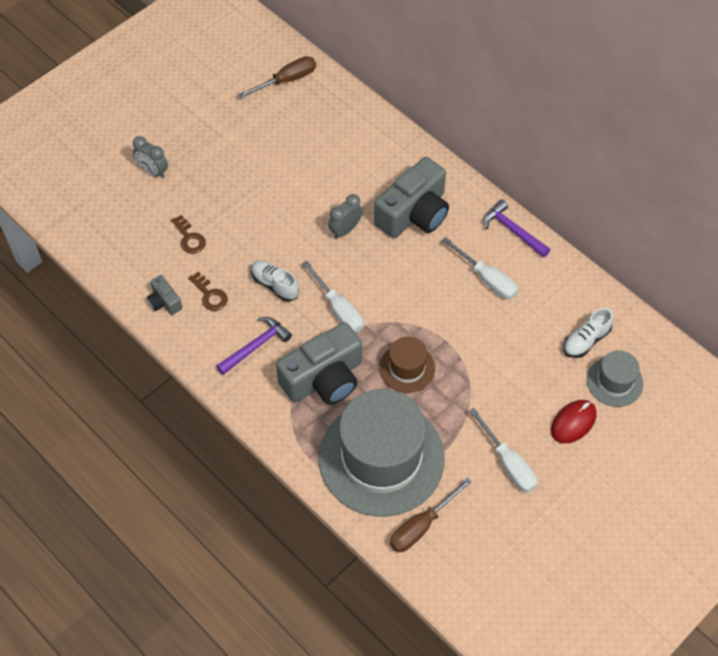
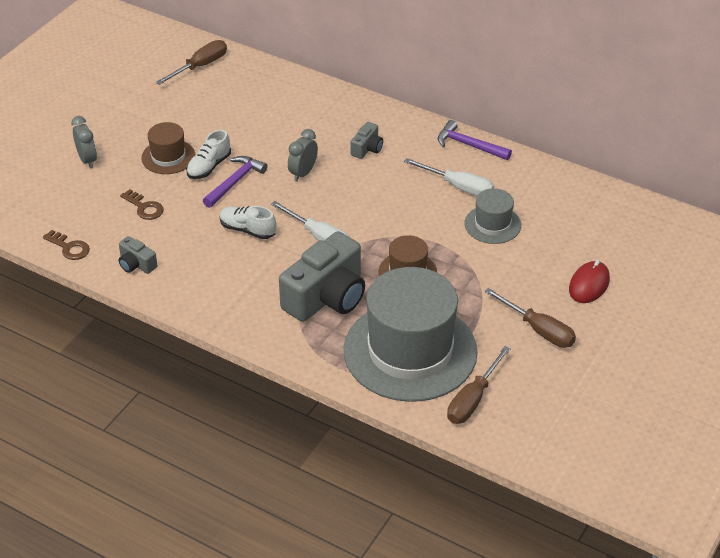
camera: 15 degrees left, 15 degrees down
grey clock [133,136,168,178] -> grey clock turned 135 degrees counterclockwise [71,116,97,169]
brown key [188,272,228,311] -> brown key moved to [43,230,90,260]
purple hammer [216,317,292,375] -> purple hammer moved to [203,156,268,208]
grey camera [374,157,449,238] -> grey camera [351,122,383,159], size x0.46
white screwdriver [469,408,537,492] -> brown screwdriver [484,288,576,348]
white shoe [563,308,614,358] -> white shoe moved to [186,130,231,179]
grey hat [587,350,643,407] -> grey hat moved to [464,188,521,244]
none -> brown hat [141,122,195,174]

